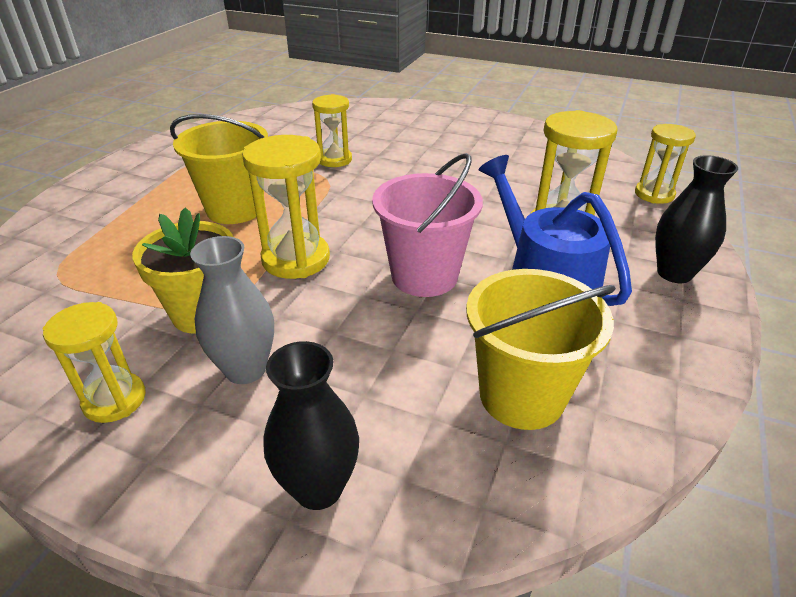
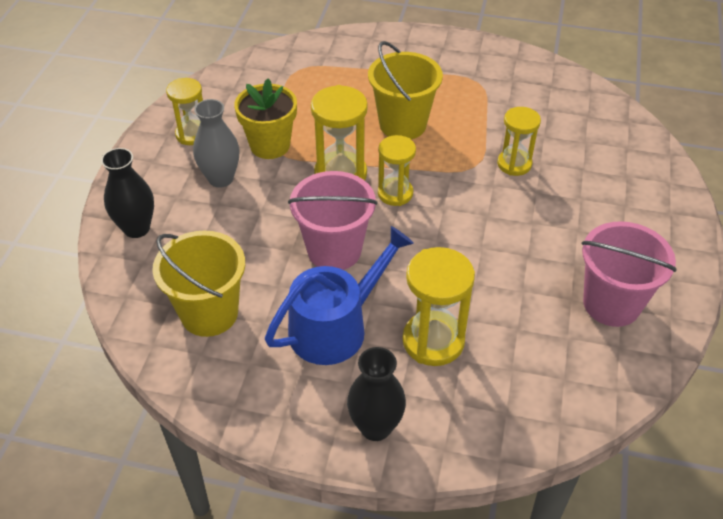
camera: 80 degrees right, 10 degrees up
yellow hourglass [635,124,696,204] -> yellow hourglass moved to [378,135,416,206]
none -> pink bucket [581,221,677,327]

